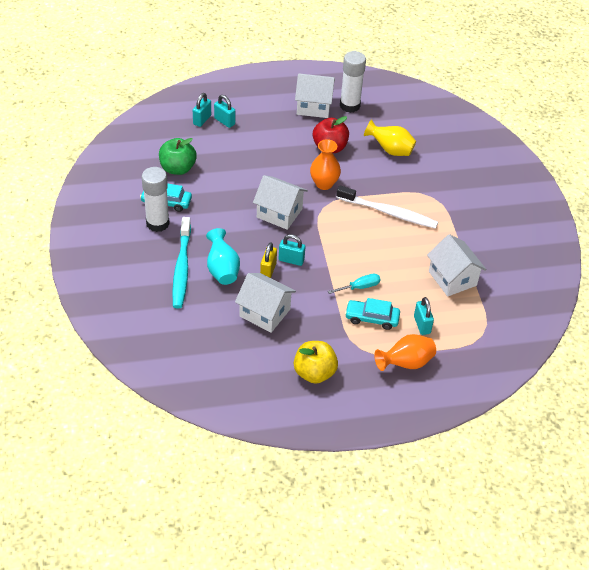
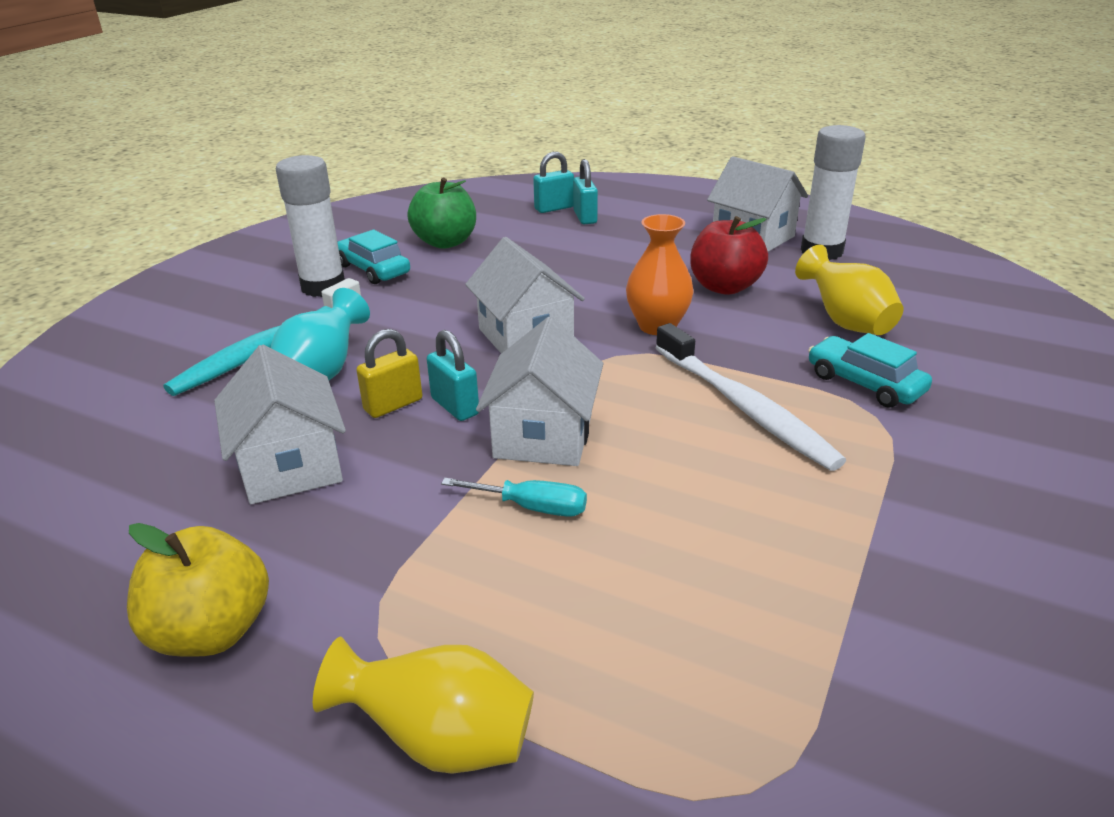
camera: 40 degrees right, 15 degrees down
turquoise car [345,298,400,330] -> turquoise car moved to [808,333,932,408]
orange vase [374,334,436,371] -> yellow vase [313,637,534,774]
turquoise padlock [414,297,434,335] -> none
white house [427,234,487,296] -> white house moved to [476,317,603,466]

